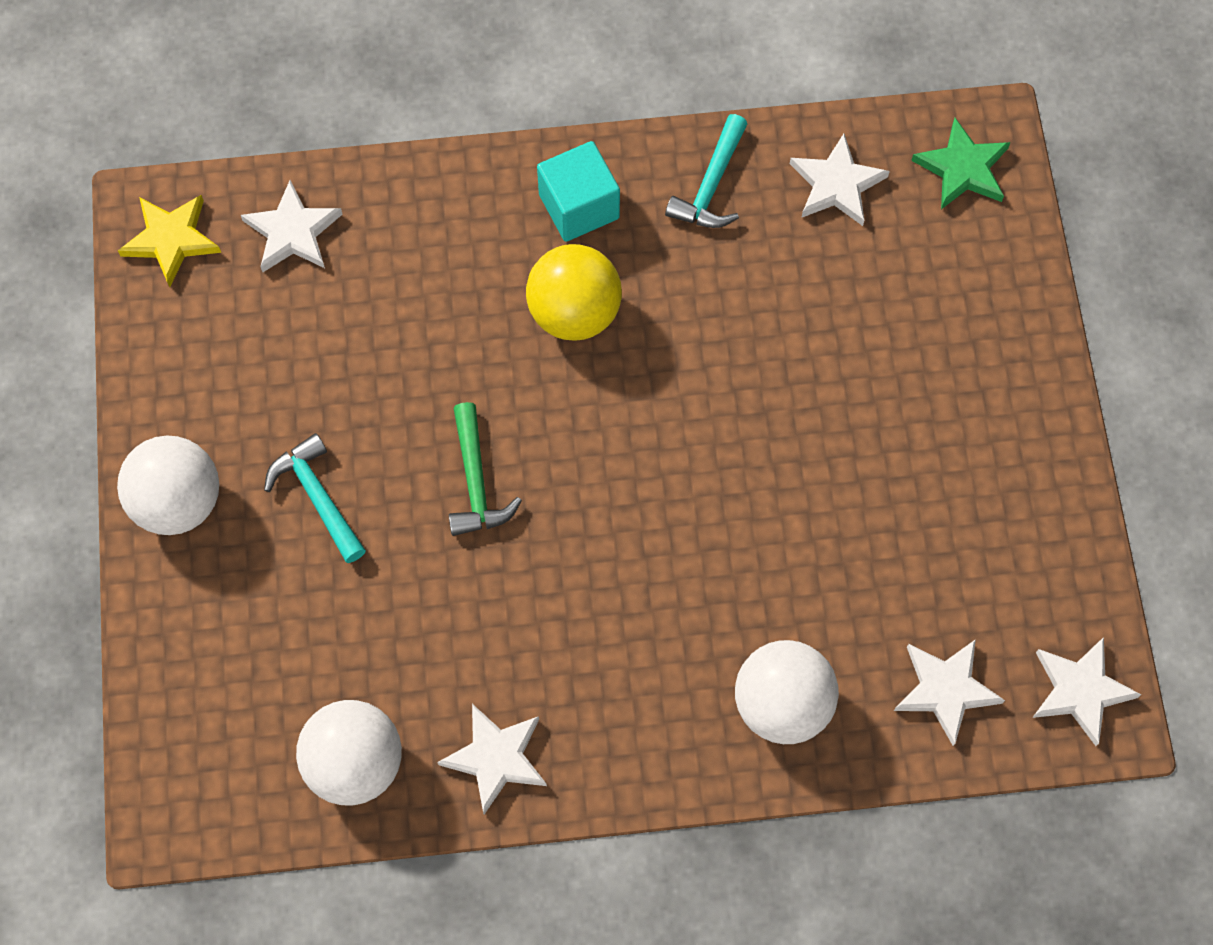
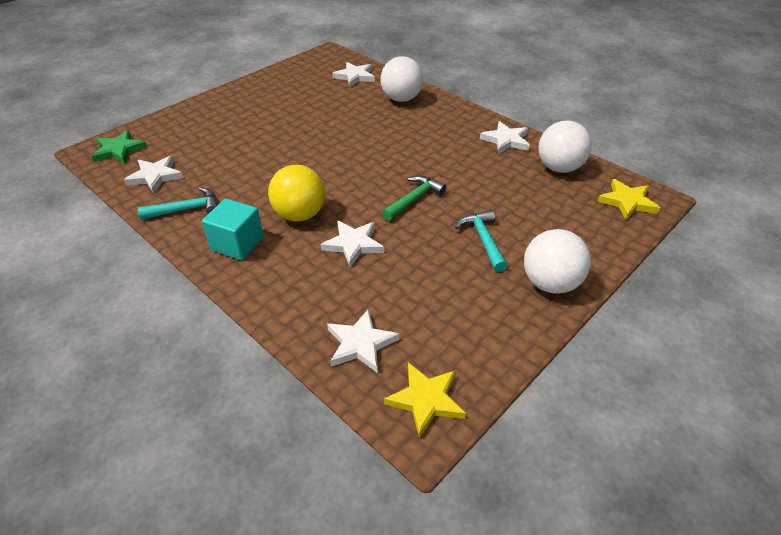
camera: 130 degrees left, 25 degrees down
turquoise hammer [264,433,366,563] -> turquoise hammer turned 150 degrees clockwise [455,210,508,272]
white star [1032,637,1141,746] -> white star moved to [321,221,384,267]
none -> yellow star [597,179,660,220]

